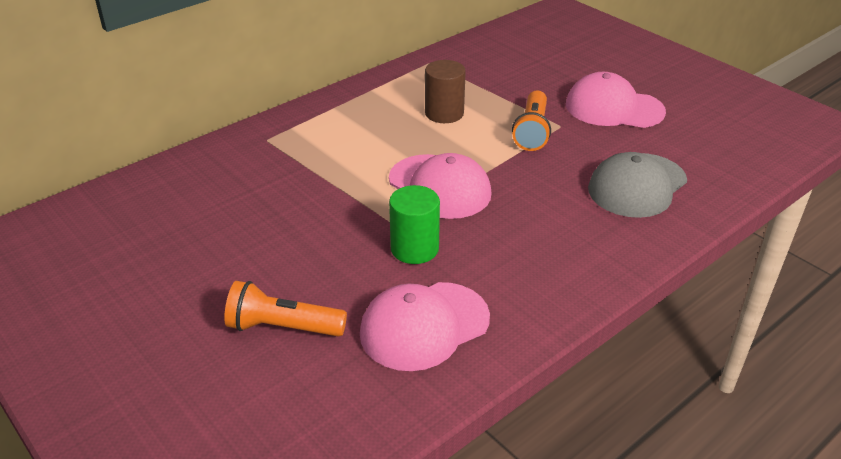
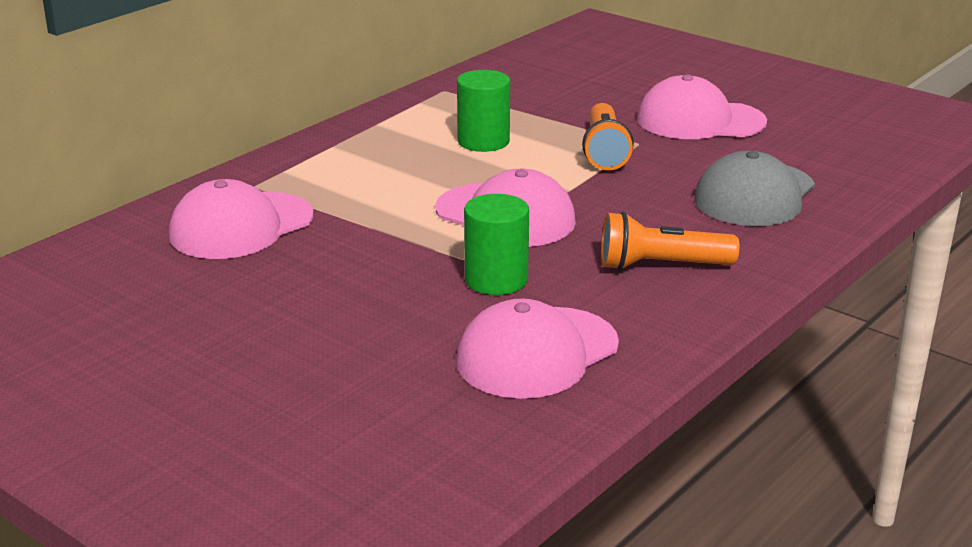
camera: 10 degrees left, 10 degrees down
orange flashlight [224,281,347,337] -> orange flashlight moved to [601,212,739,271]
brown cylinder [425,60,466,123] -> green cylinder [457,70,510,152]
none -> pink cap [169,179,313,259]

